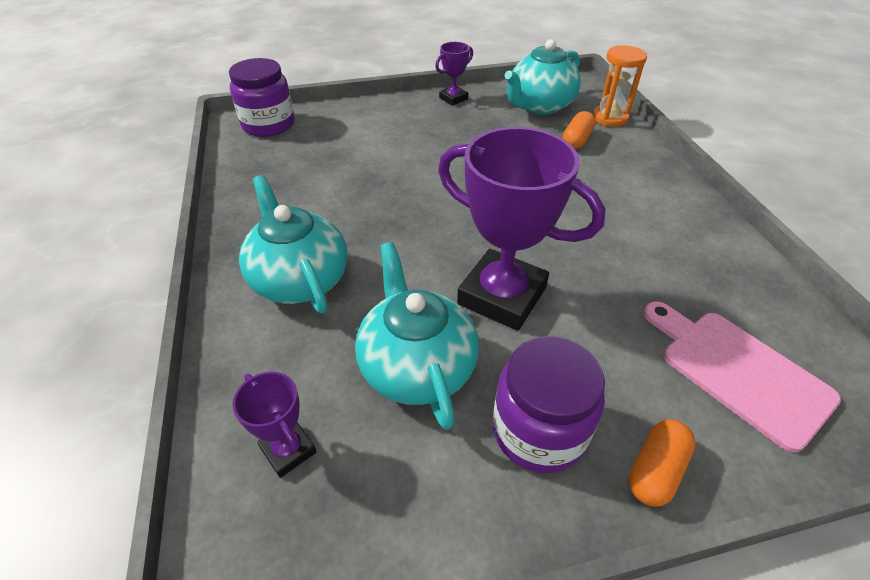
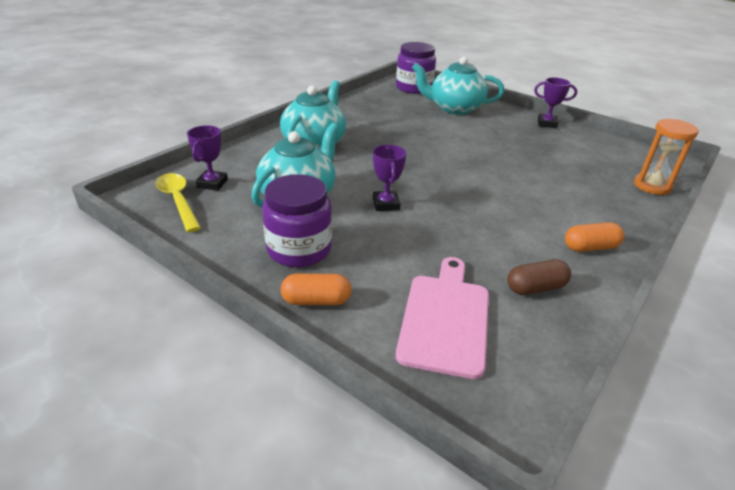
camera: 50 degrees right, 10 degrees down
purple trophy [438,127,605,331] -> purple trophy [373,145,407,211], size x0.48
turquoise teapot [505,39,581,115] -> turquoise teapot moved to [412,57,504,115]
orange capsule [563,111,596,149] -> orange capsule moved to [565,222,624,252]
none -> yellow spoon [156,173,201,232]
none -> brown capsule [507,259,571,295]

